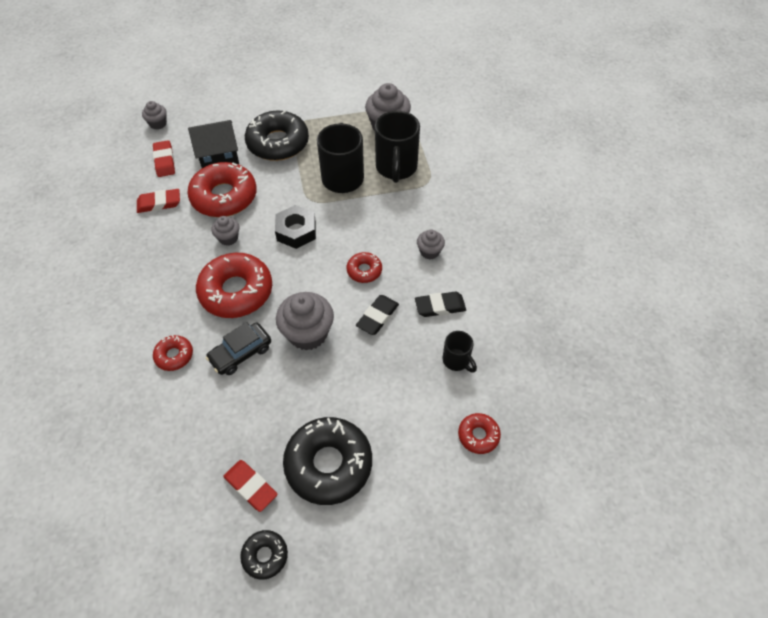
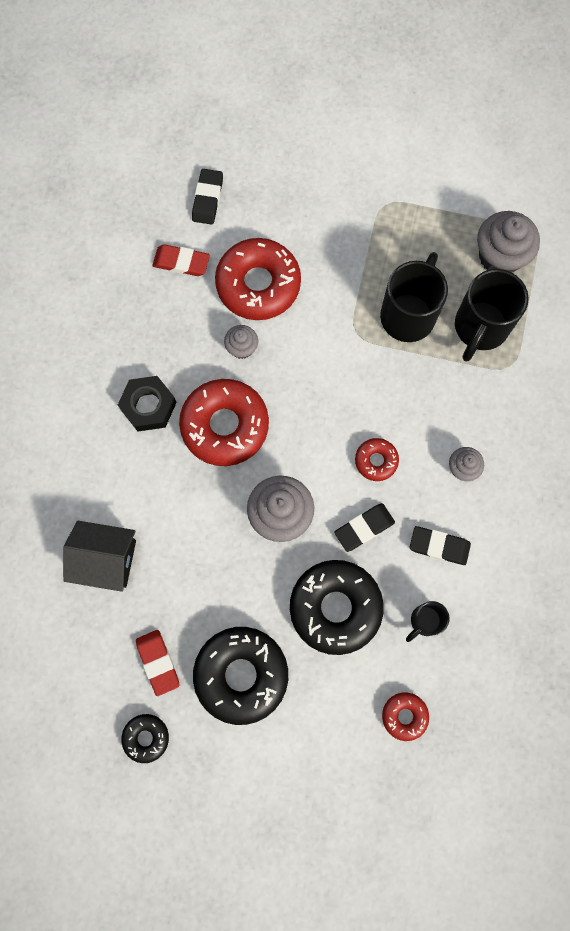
camera: 25 degrees right, 20 degrees up
grey cupcake [142,101,167,130] -> none
red eraser [153,140,175,177] -> black eraser [192,169,223,225]
red donut [153,335,193,371] -> none
black house [188,120,239,168] -> black house moved to [63,521,136,592]
black car [206,322,271,375] -> none
black donut [245,111,309,161] -> black donut moved to [290,560,384,655]
black nut [275,205,316,249] -> black nut moved to [118,376,177,431]
black mug [442,331,477,373] -> black mug turned 60 degrees clockwise [406,601,449,642]

